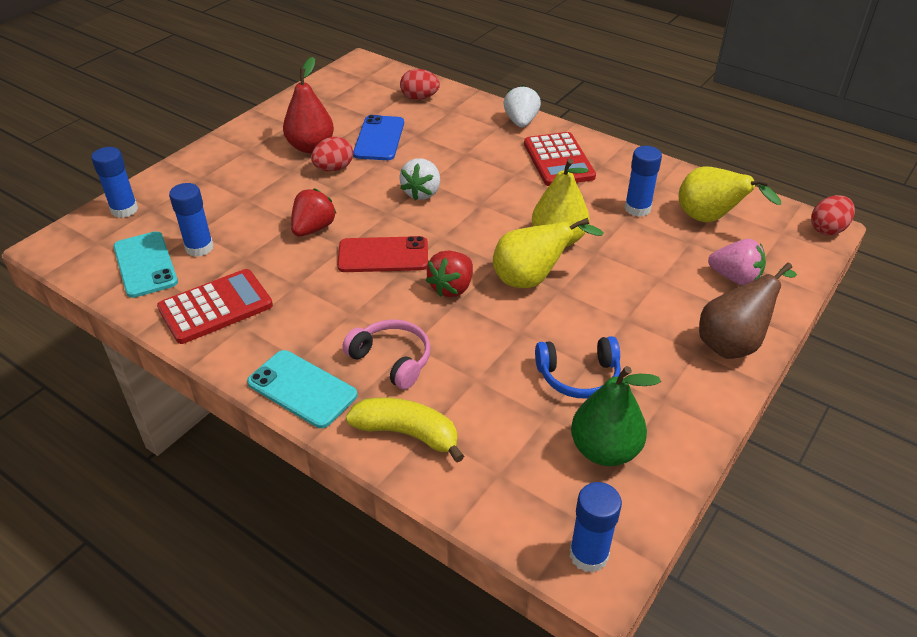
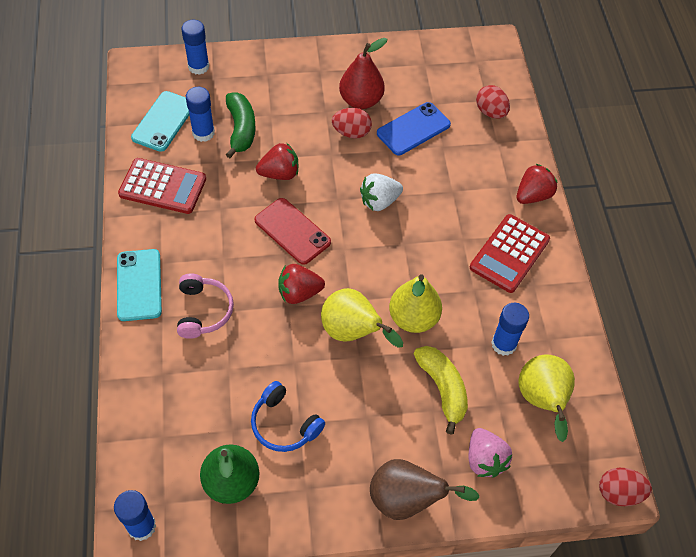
camera: 45 degrees right, 15 degrees up
yellow banana [346,398,464,463] -> yellow banana moved to [414,346,468,435]
white strawberry [504,85,541,127] -> red strawberry [517,164,558,204]
none -> green banana [226,92,255,158]

